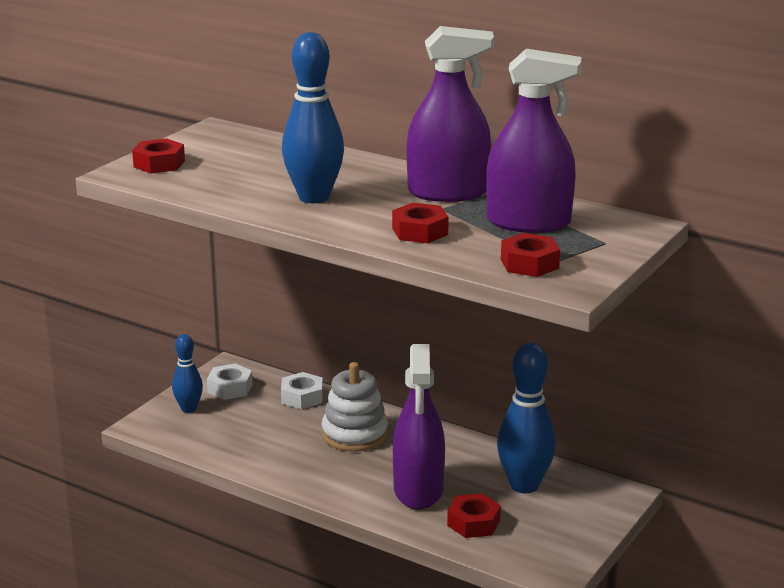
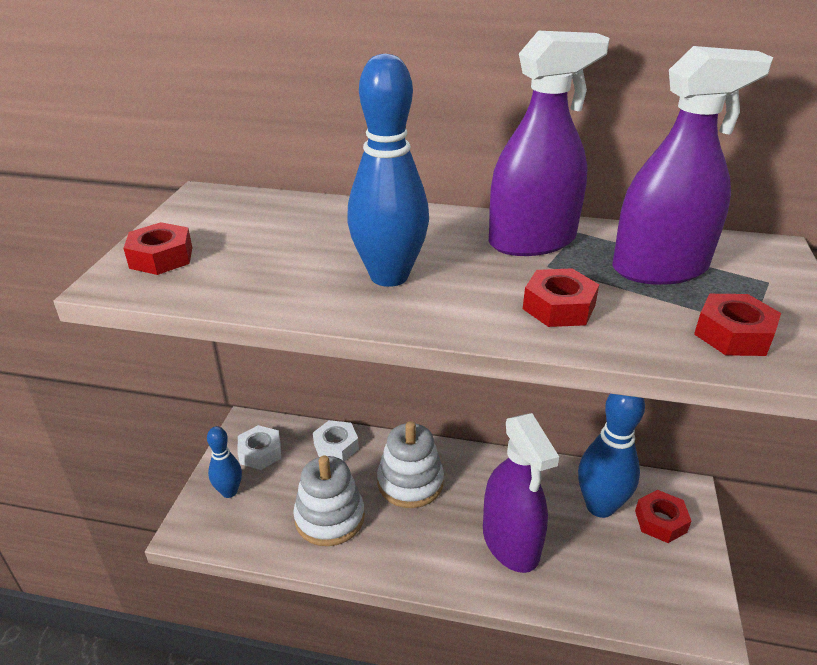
camera: 20 degrees left, 10 degrees up
red nut [447,493,501,538] -> red nut moved to [635,490,691,543]
none -> white stacking toy [293,455,365,546]

